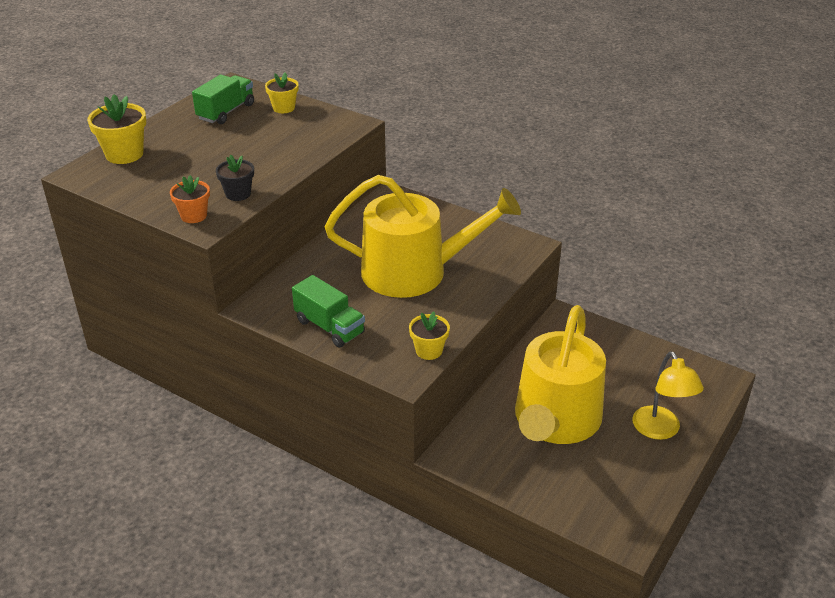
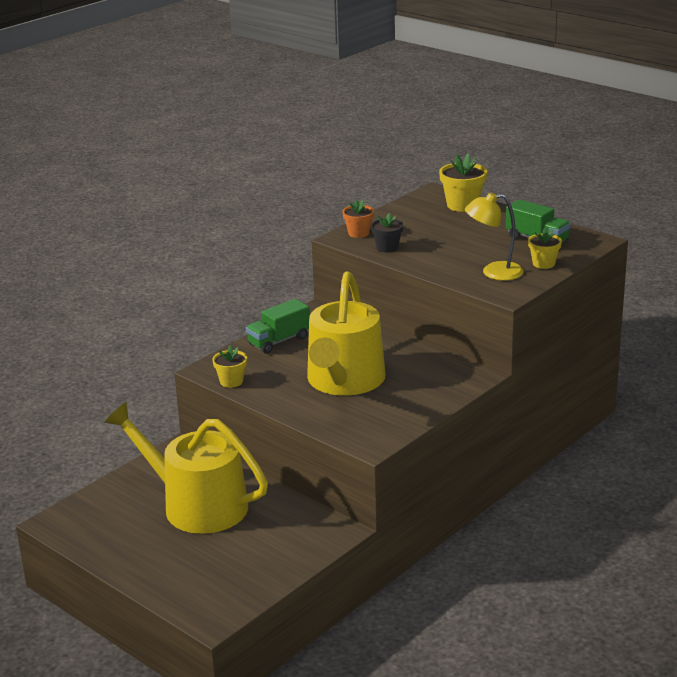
camera: 100 degrees right, 10 degrees down
yellow lamp [632,351,704,440] -> yellow lamp moved to [465,192,524,281]

